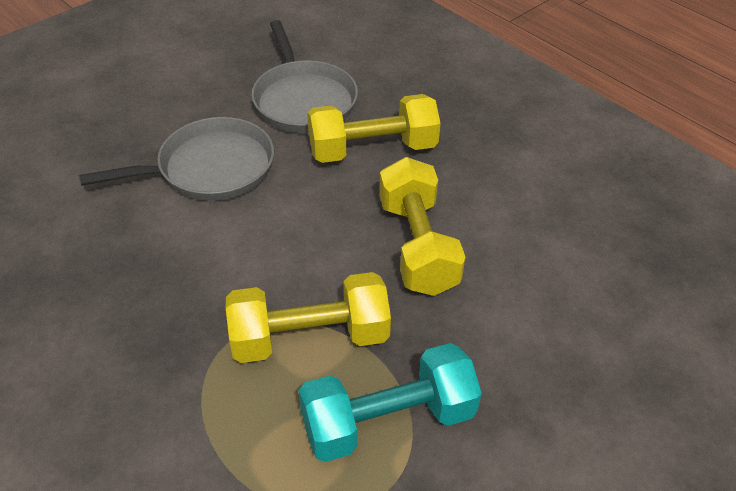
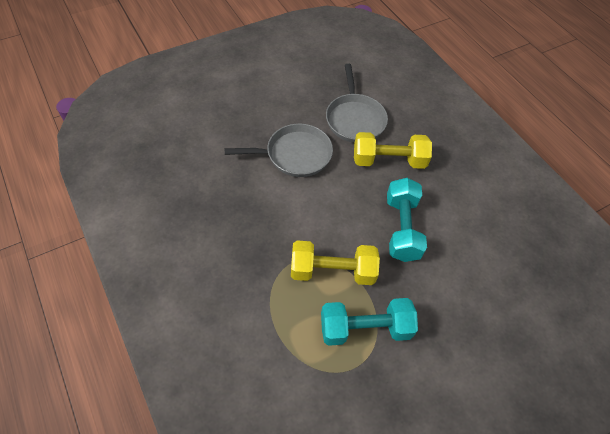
camera: 10 degrees right, 10 degrees up
yellow dumbbell [379,157,466,296] -> turquoise dumbbell [387,178,427,262]

